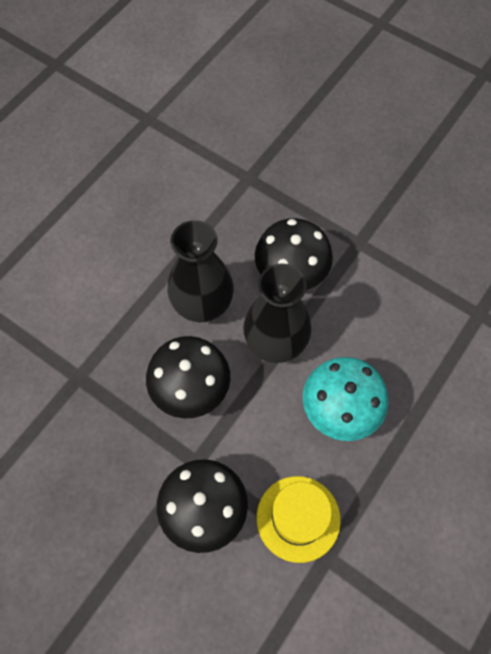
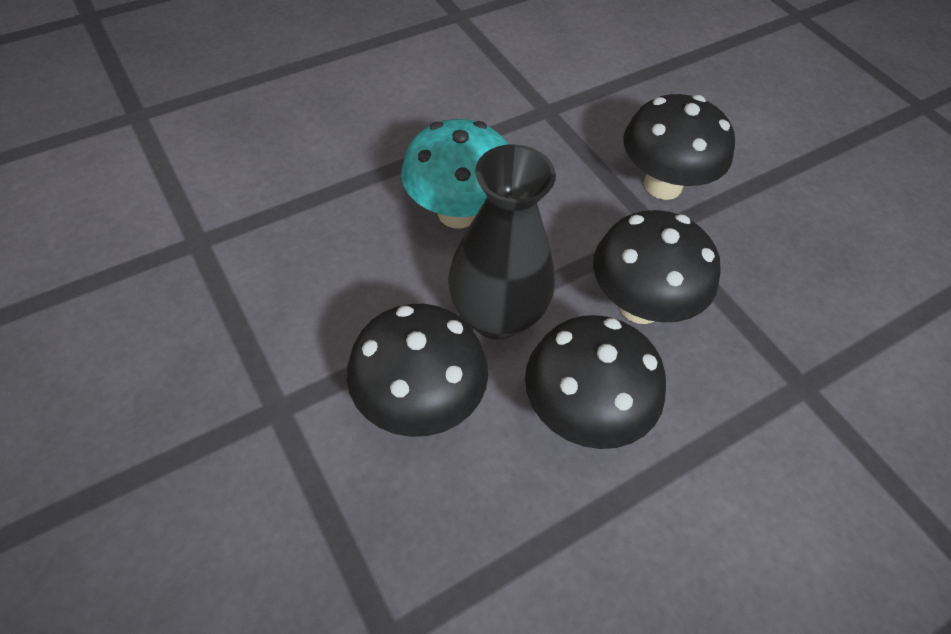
camera: 160 degrees left, 10 degrees down
black vase [168,220,234,322] -> black mushroom [525,315,666,449]
yellow hat [257,476,341,563] -> none

